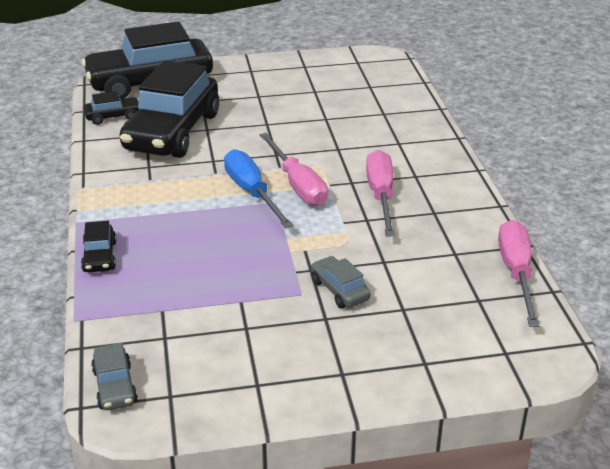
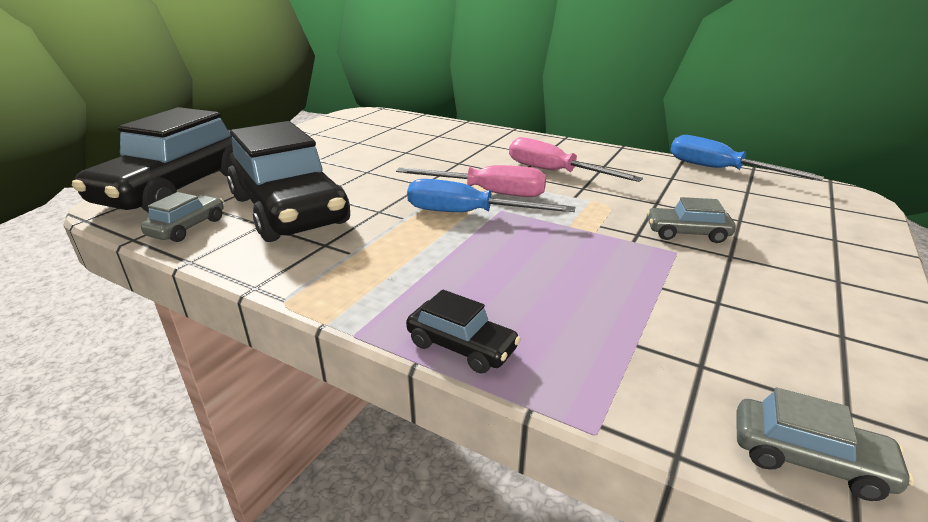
camera: 50 degrees left, 5 degrees down
black car [84,91,139,125] -> grey car [141,192,223,242]
pink screwdriver [498,220,540,327] -> blue screwdriver [670,135,824,181]

